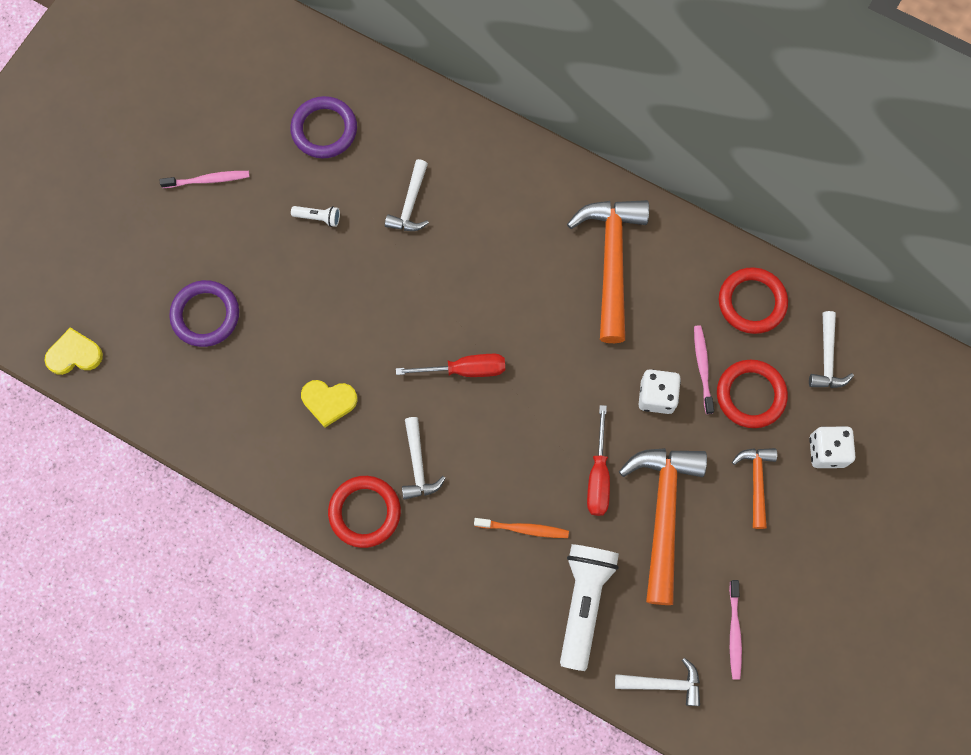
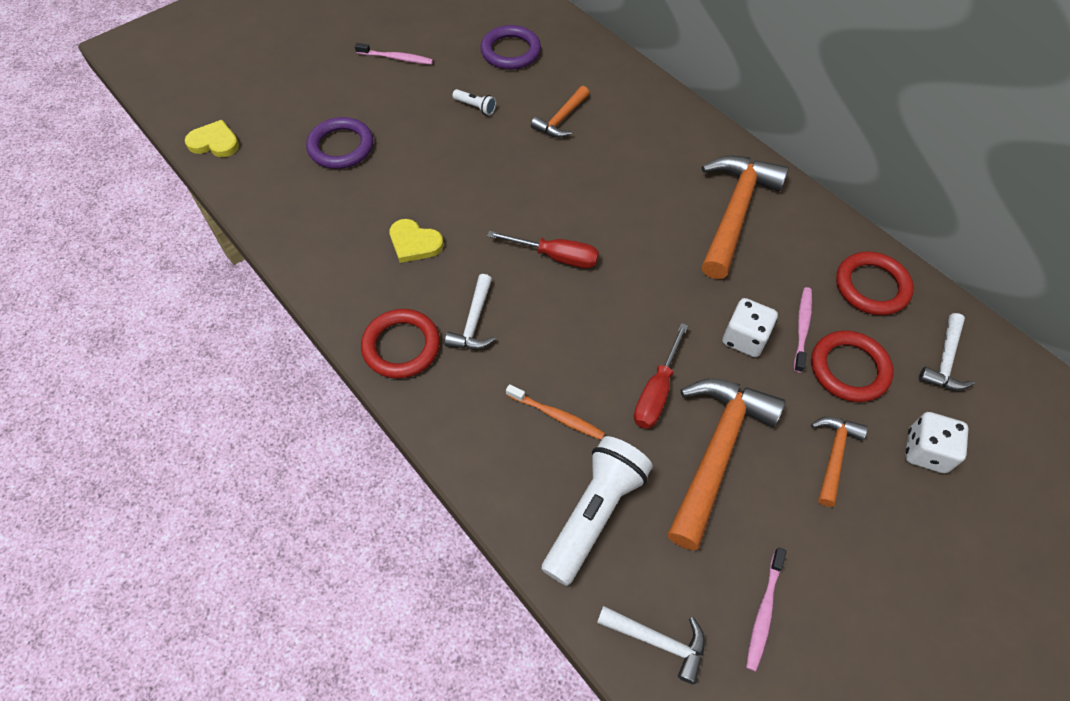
camera: 20 degrees right, 15 degrees down
white hammer [385,159,429,231] -> orange hammer [531,86,590,138]

